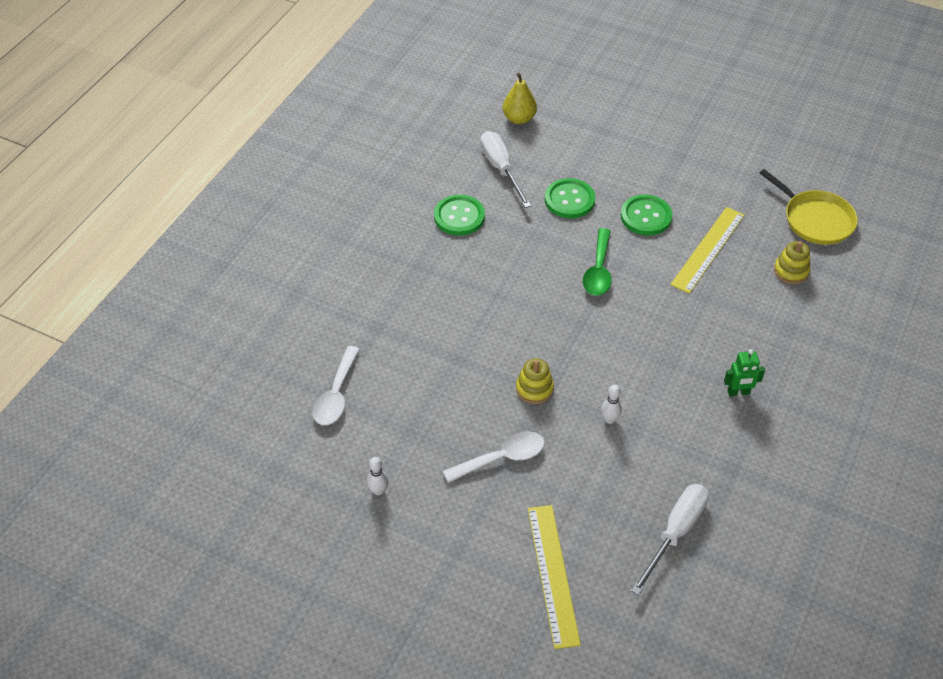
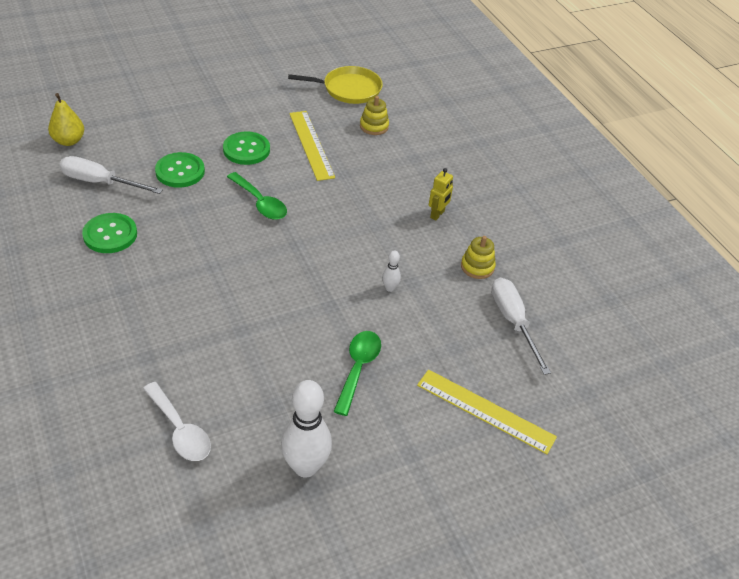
camera: 55 degrees left, 5 degrees down
white bowling pin [367,457,388,495] -> white bowling pin [281,380,332,478], size x2.21
white spoon [443,431,545,483] -> green spoon [333,331,381,416]
yellow stacking toy [516,358,554,404] -> yellow stacking toy moved to [461,236,496,279]
green robot [724,349,765,396] -> yellow robot [429,168,453,221]

